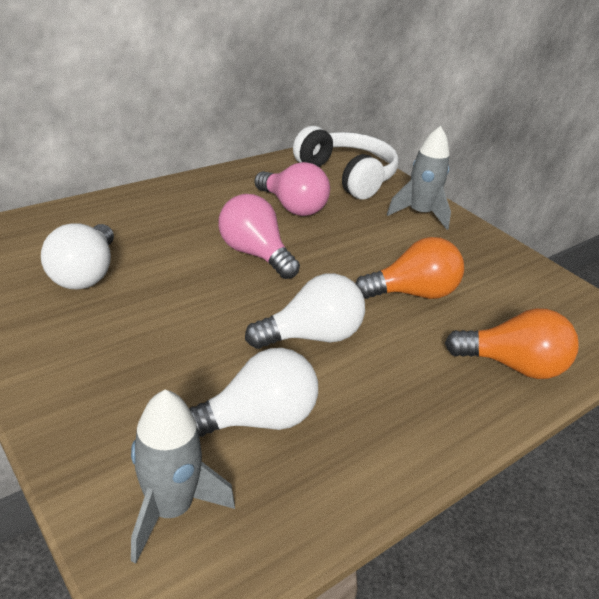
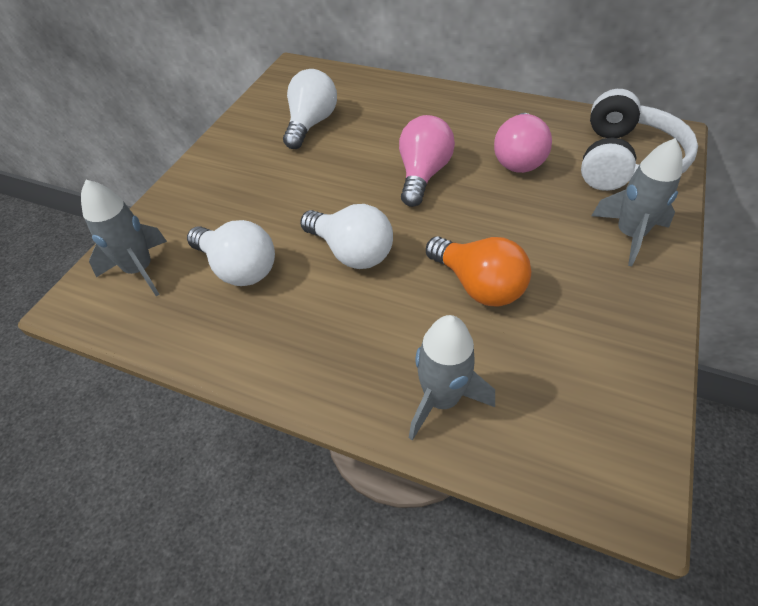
camera: 65 degrees right, 15 degrees up
white light bulb [41,223,114,289] -> white light bulb turned 135 degrees clockwise [283,69,337,149]
orange light bulb [445,308,578,379] -> grey rocket [409,315,495,441]

